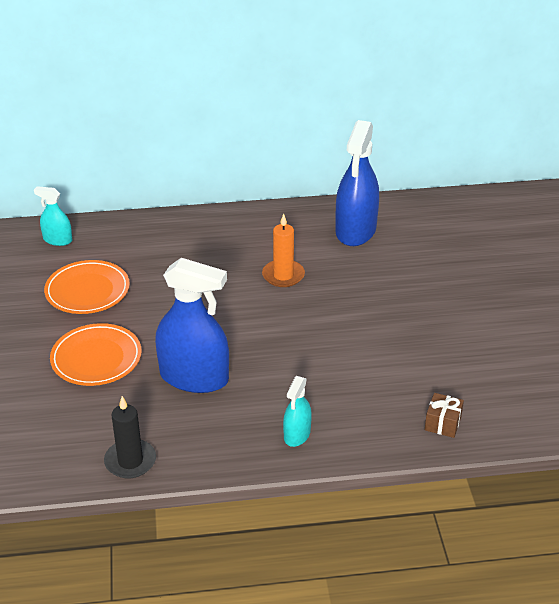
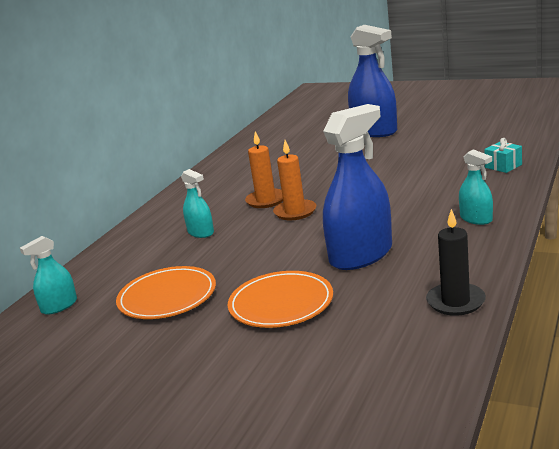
camera: 55 degrees left, 15 degrees down
blue spray bottle [336,120,379,246] -> blue spray bottle moved to [348,25,397,137]
brown gift [425,393,464,438] -> turquoise gift [484,138,522,173]
none -> turquoise spray bottle [181,169,214,238]
none -> orange candle [273,140,316,220]

